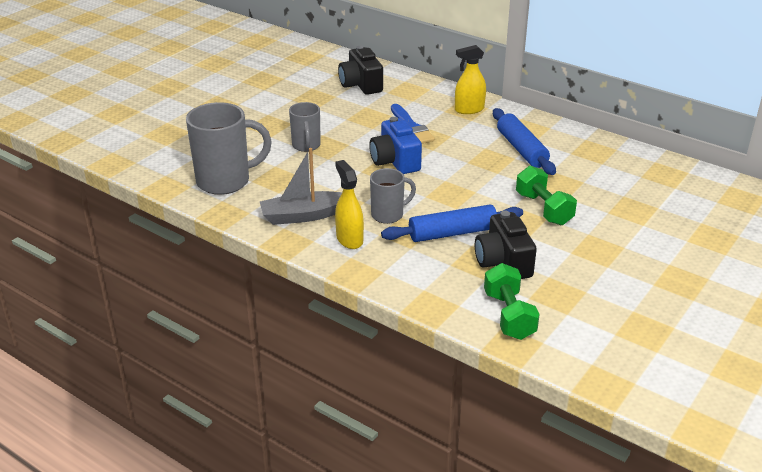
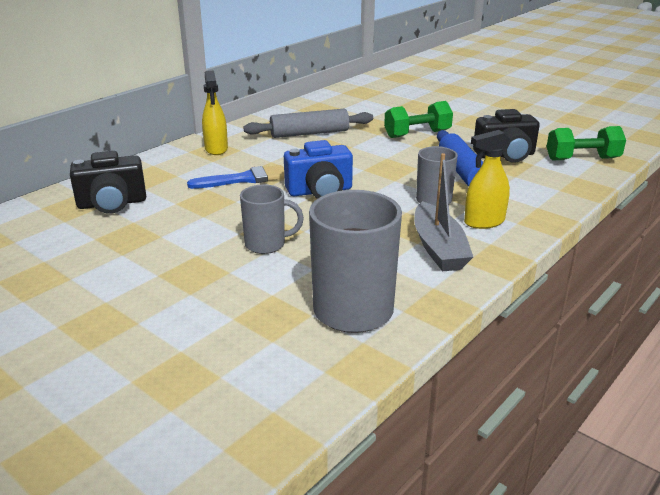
camera: 85 degrees left, 5 degrees down
blue rolling pin [493,108,556,175] -> grey rolling pin [243,109,373,138]

